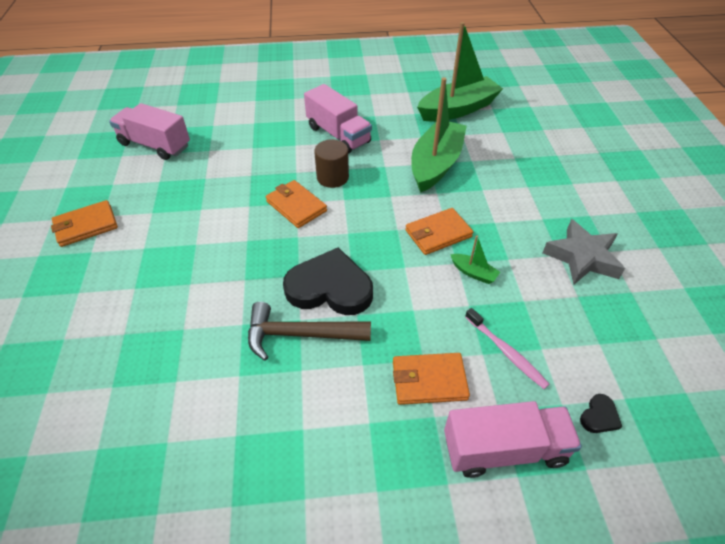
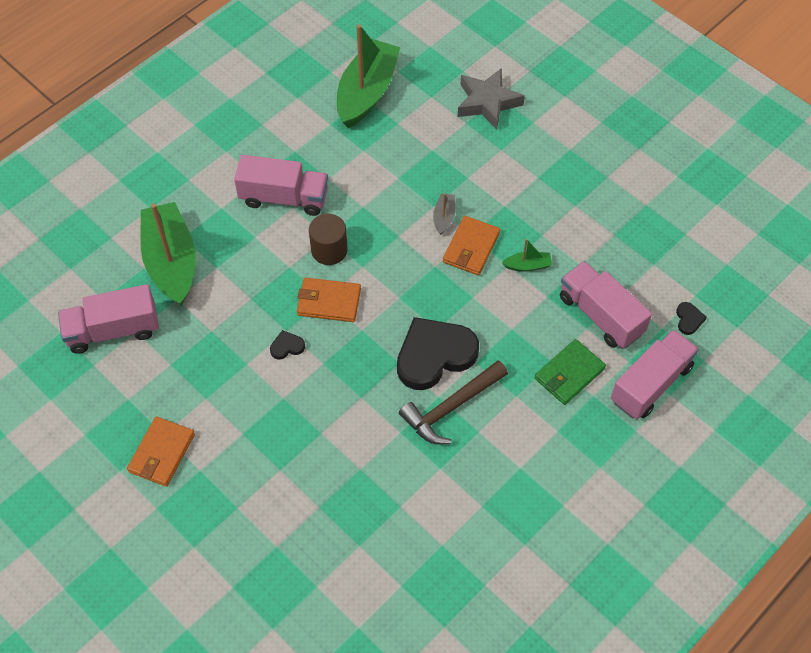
camera: 40 degrees left, 10 degrees up
orange wallet [393,353,470,405] -> green wallet [535,339,606,405]
green boat [411,77,467,192] -> green boat moved to [140,202,196,306]
pink toothbrush [465,308,549,389] -> pink truck [560,261,652,349]
grey star [543,219,625,285] -> grey star moved to [458,68,525,130]
none -> black heart [270,330,305,360]
none -> grey boat [433,193,455,235]

